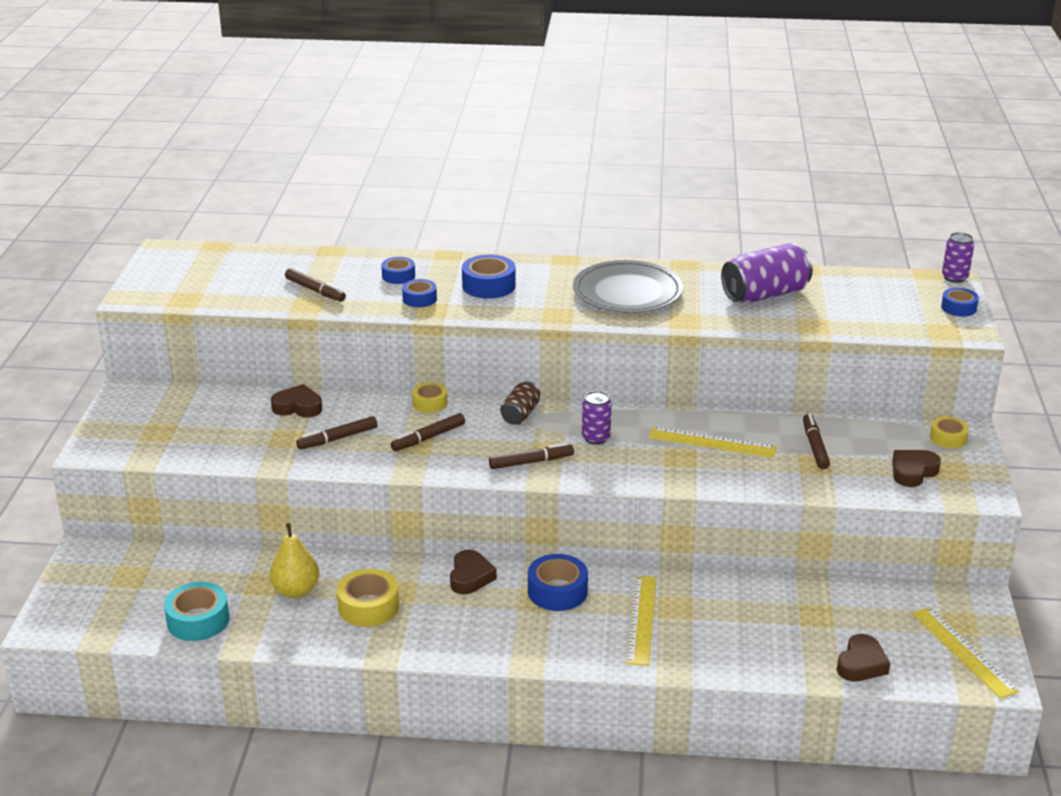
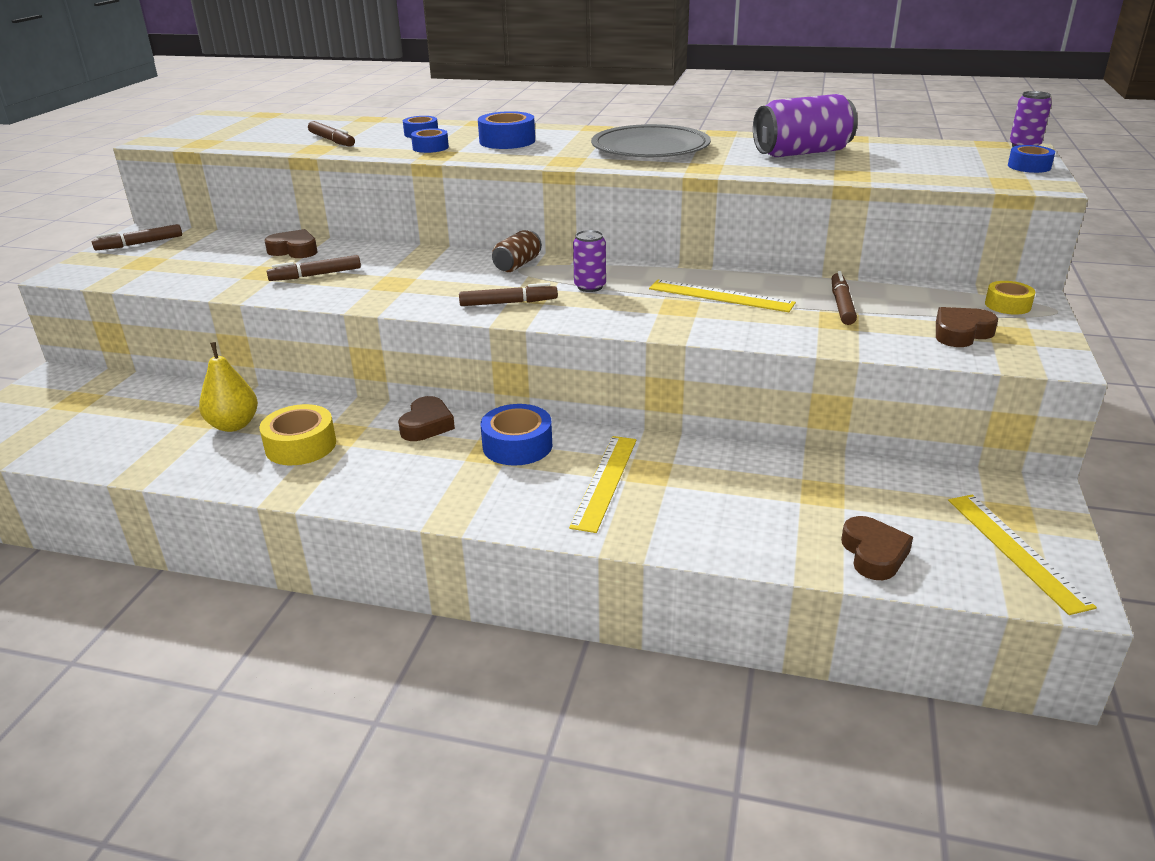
camera: 10 degrees right, 0 degrees up
turquoise tape [164,582,229,641] -> none
brown marker [391,413,465,451] -> brown marker moved to [92,224,182,250]
yellow tape [412,382,447,413] -> none
brown heart [837,634,890,682] -> brown heart turned 45 degrees counterclockwise [841,516,913,580]

